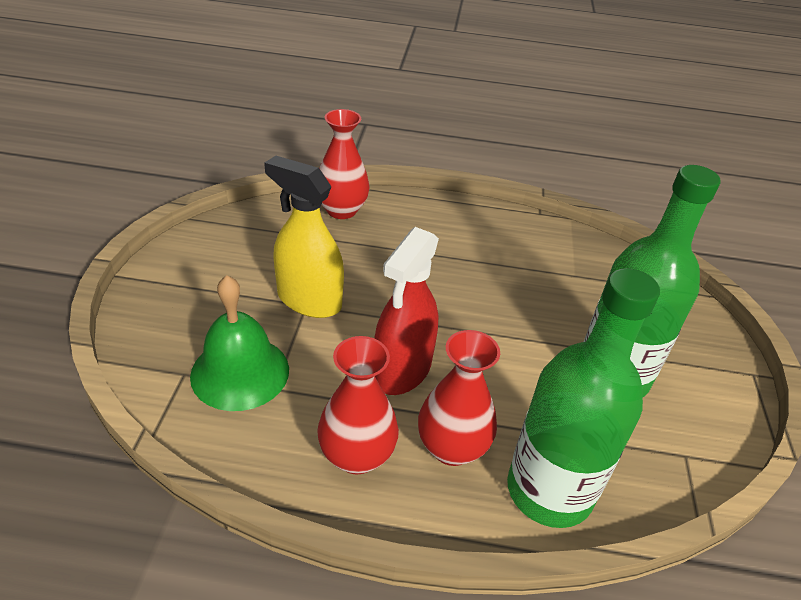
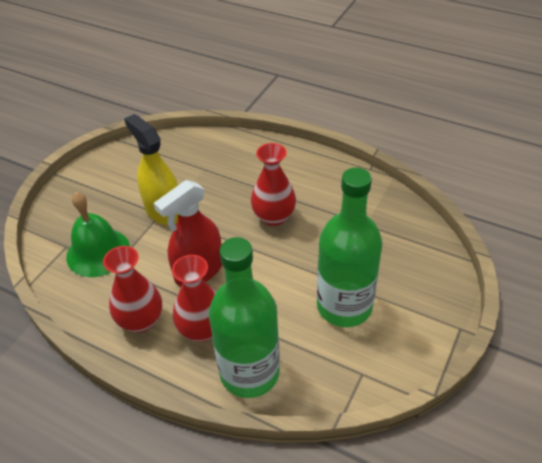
camera: 25 degrees right, 5 degrees up
red vase [319,109,370,219] -> red vase moved to [251,143,296,226]

